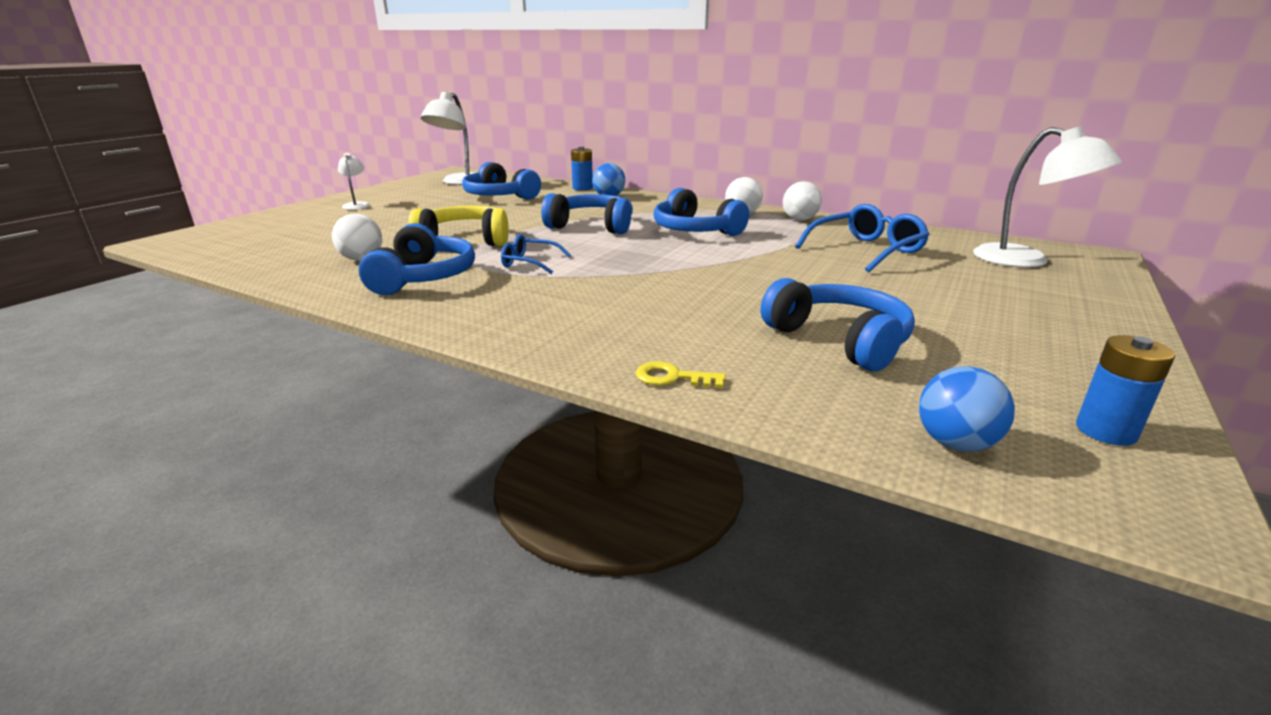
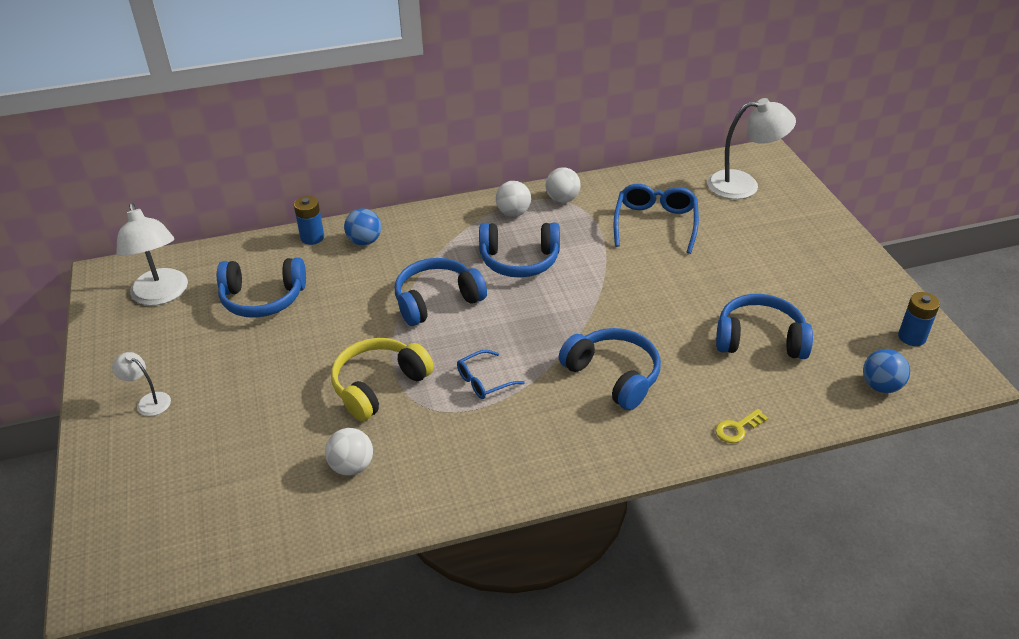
camera: 45 degrees left, 15 degrees up
blue headphones [359,223,475,295] -> blue headphones moved to [559,328,661,410]

